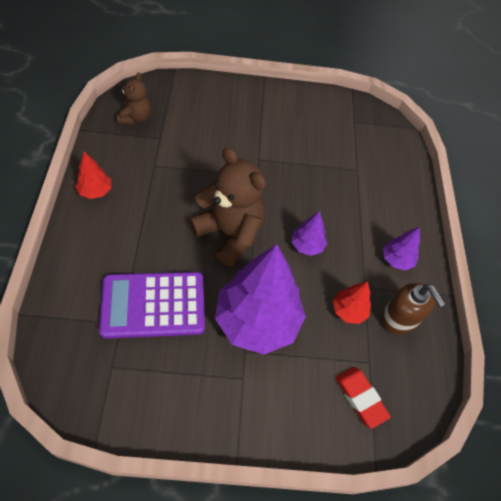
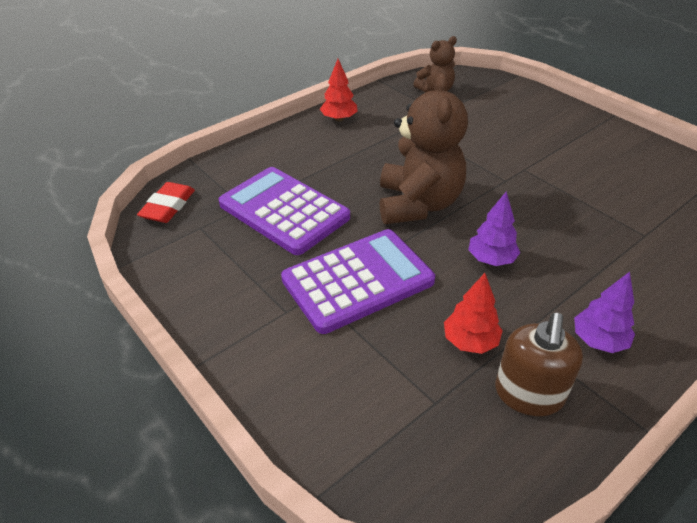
camera: 55 degrees right, 15 degrees down
purple tree [215,244,306,355] -> purple calculator [281,229,435,334]
red eraser [336,367,391,429] -> red eraser moved to [137,182,195,223]

